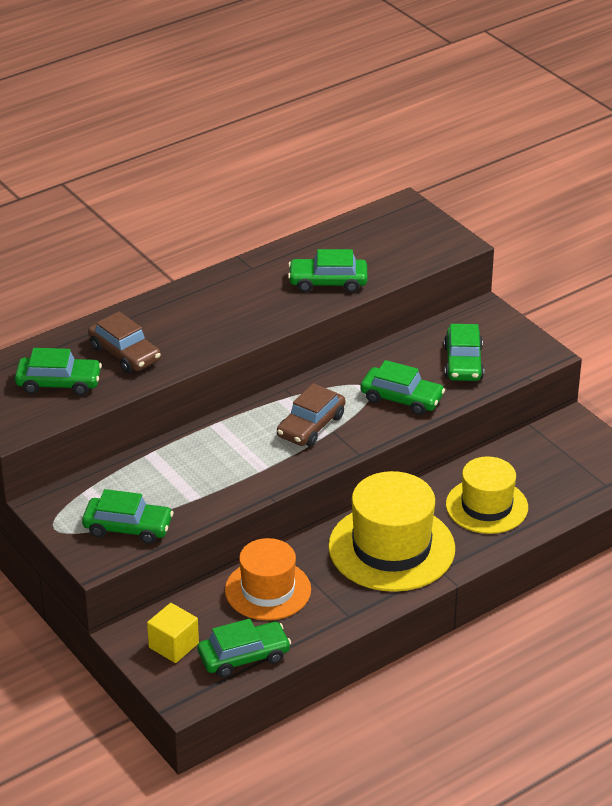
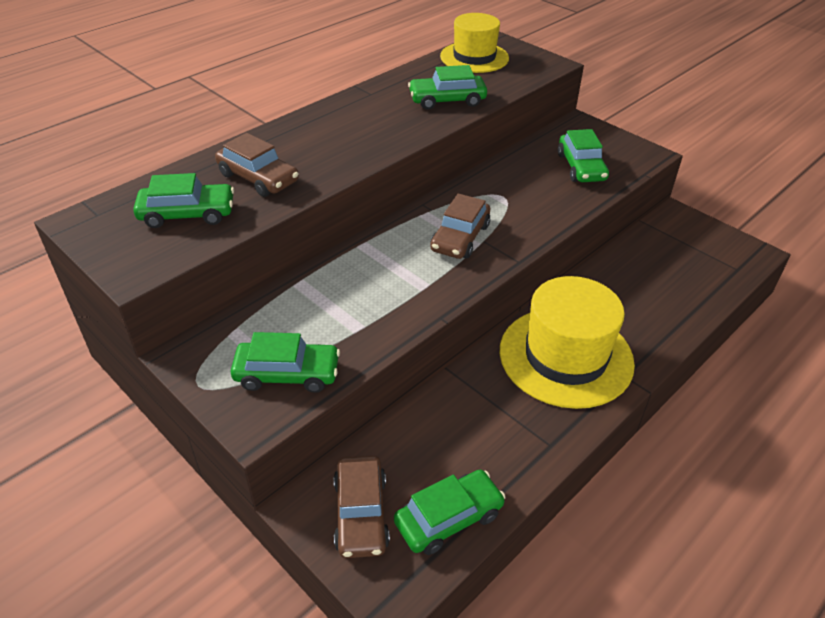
camera: 10 degrees left, 5 degrees up
yellow cube [147,603,199,663] -> brown car [334,456,390,558]
orange hat [225,538,311,620] -> none
green car [361,360,445,415] -> none
yellow hat [446,456,528,534] -> yellow hat moved to [440,13,509,73]

